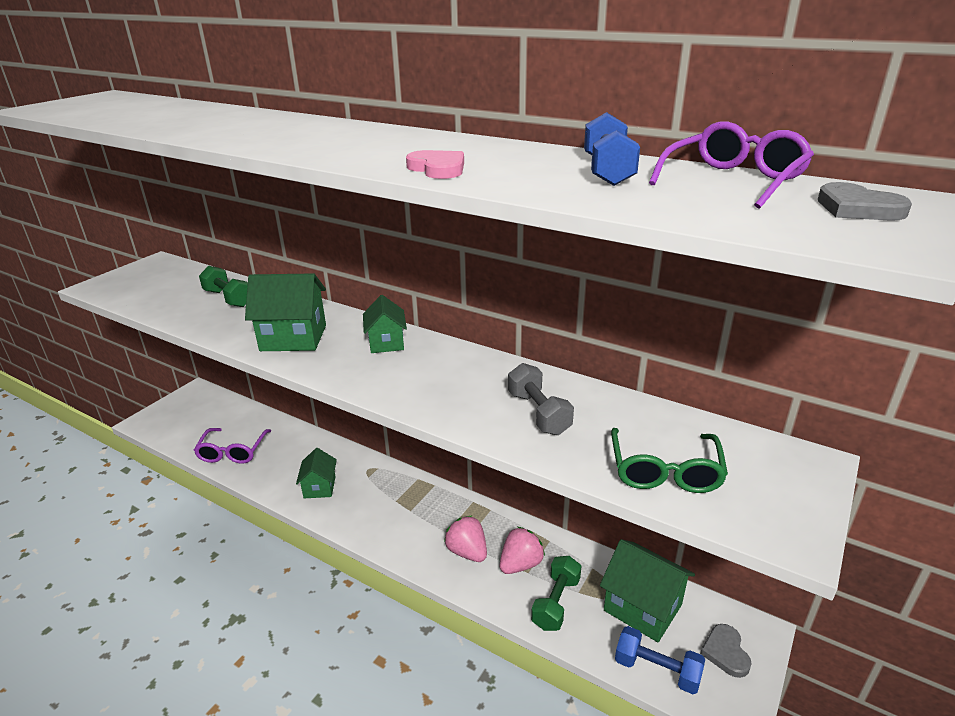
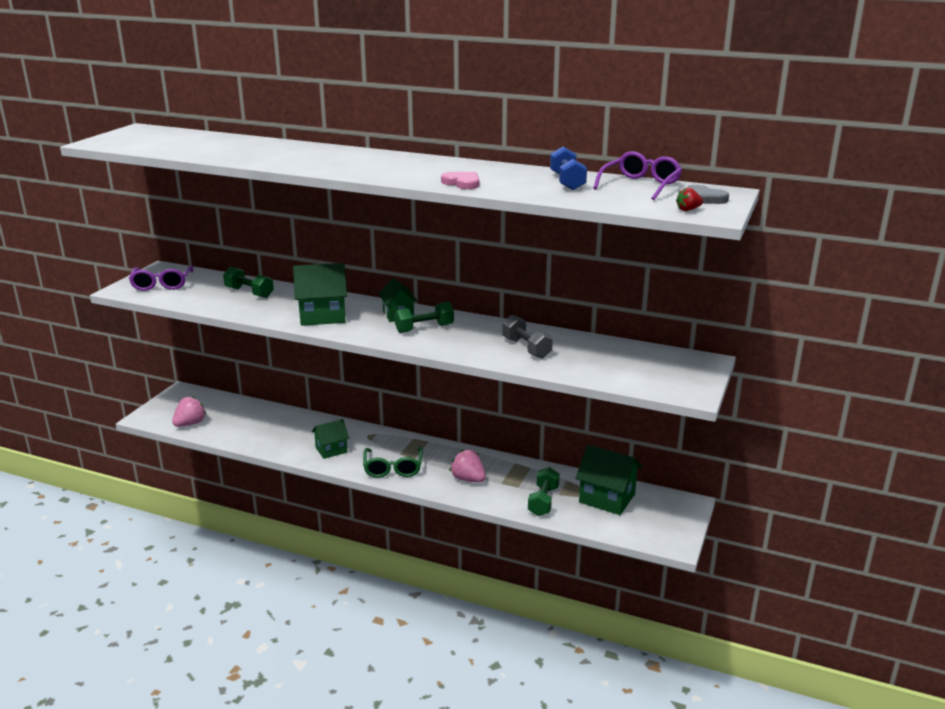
camera: 10 degrees left, 5 degrees down
purple glasses [194,428,271,464] -> purple glasses moved to [129,266,193,291]
green house [296,448,337,498] -> green house turned 75 degrees clockwise [312,419,349,459]
pink strawberry [500,527,545,574] -> pink strawberry moved to [172,396,206,427]
green glasses [611,428,728,493] -> green glasses moved to [363,447,423,478]
blue dumbbell [615,626,705,694] -> none
grey heart [700,624,752,678] -> none
none -> green dumbbell [394,302,454,333]
none -> red strawberry [676,187,703,211]

